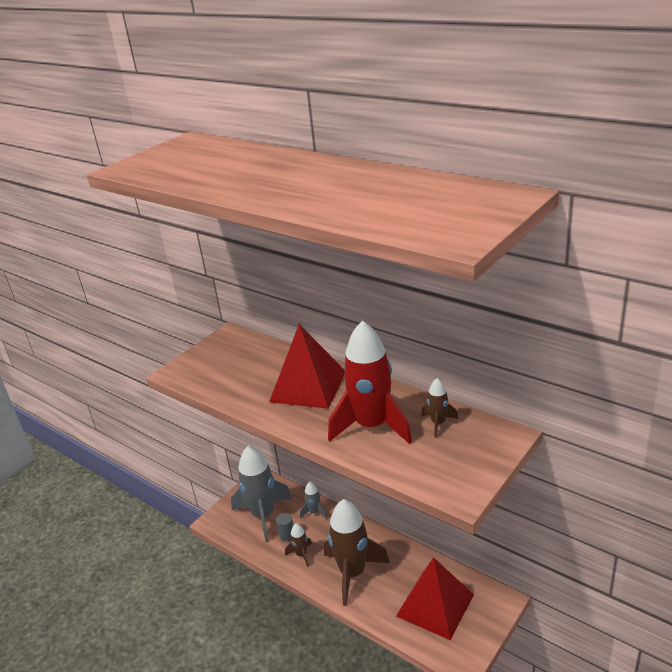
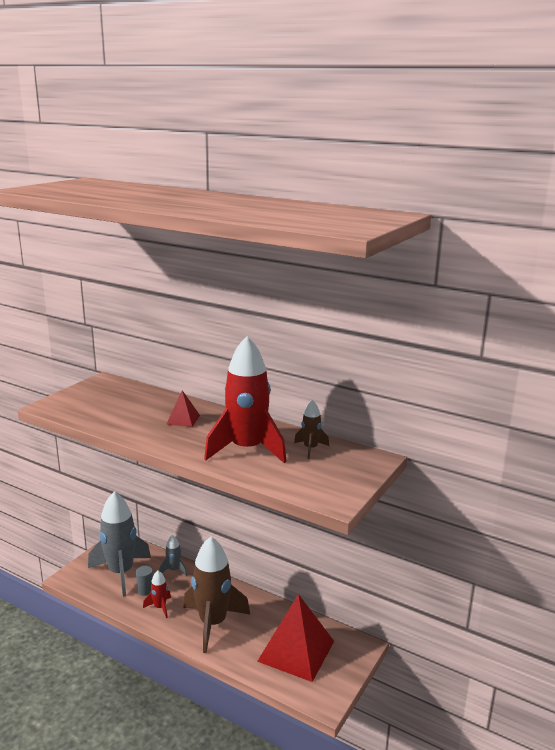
camera: 10 degrees left, 10 degrees down
red pyramid [269,324,345,409] -> red pyramid [166,390,200,427], size x0.45
brown rocket [285,524,312,567] -> red rocket [143,571,171,618]

